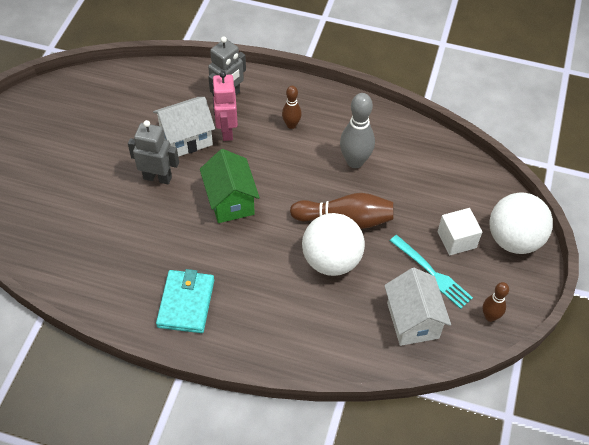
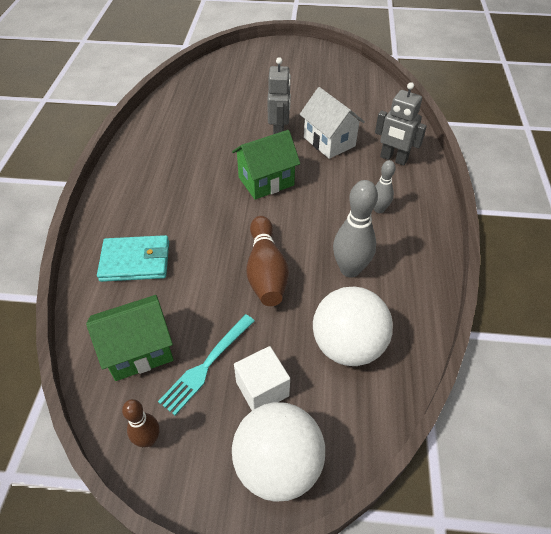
camera: 80 degrees right, 5 degrees down
turquoise wallet [156,269,214,333] -> turquoise wallet moved to [97,235,169,282]
pink robot [212,71,238,141] -> none
brown bowling pin [282,86,302,129] -> grey bowling pin [374,160,396,213]
white ball [302,213,365,276] -> white ball moved to [313,287,393,366]
white house [384,268,451,346] -> green house [86,295,174,381]

